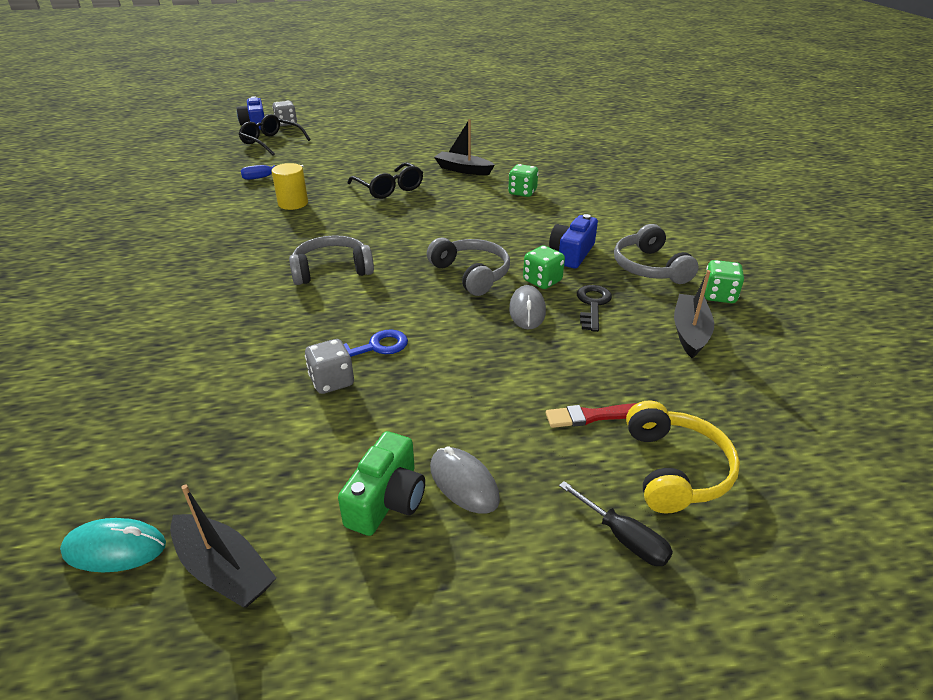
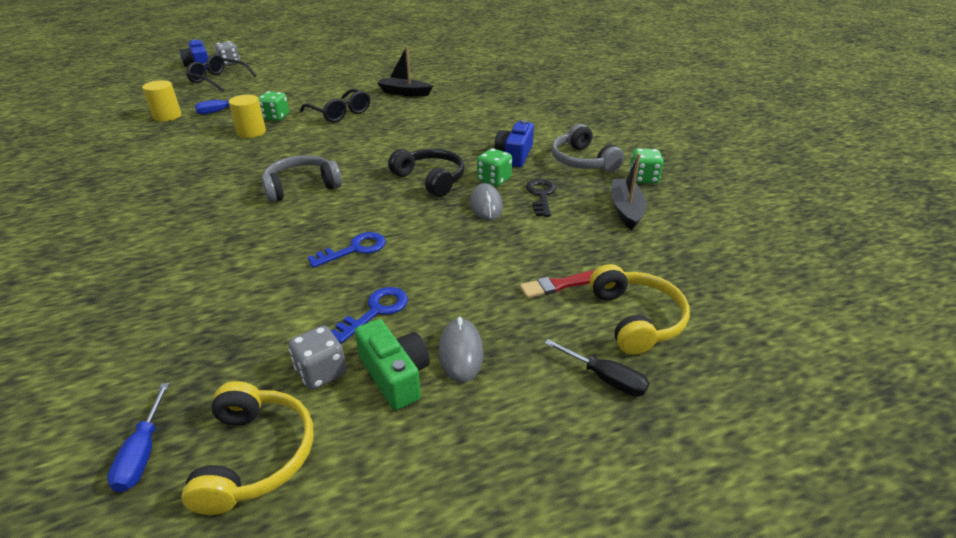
camera: 10 degrees left, 0 degrees up
turquoise mouse [60,518,166,572] -> blue screwdriver [107,383,170,492]
black boat [170,485,276,608] -> yellow headphones [182,381,313,515]
grey dice [305,339,354,394] -> grey dice moved to [289,326,347,390]
green camera [338,431,425,536] -> green camera turned 45 degrees counterclockwise [355,319,430,410]
grey headphones [427,238,510,296] -> black headphones [388,149,464,197]
grey mouse [430,446,500,514] -> grey mouse turned 45 degrees clockwise [439,317,483,383]
green dice [508,164,539,197] -> green dice moved to [258,91,289,121]
none -> yellow cylinder [142,80,181,122]
none -> blue key [331,287,408,344]

